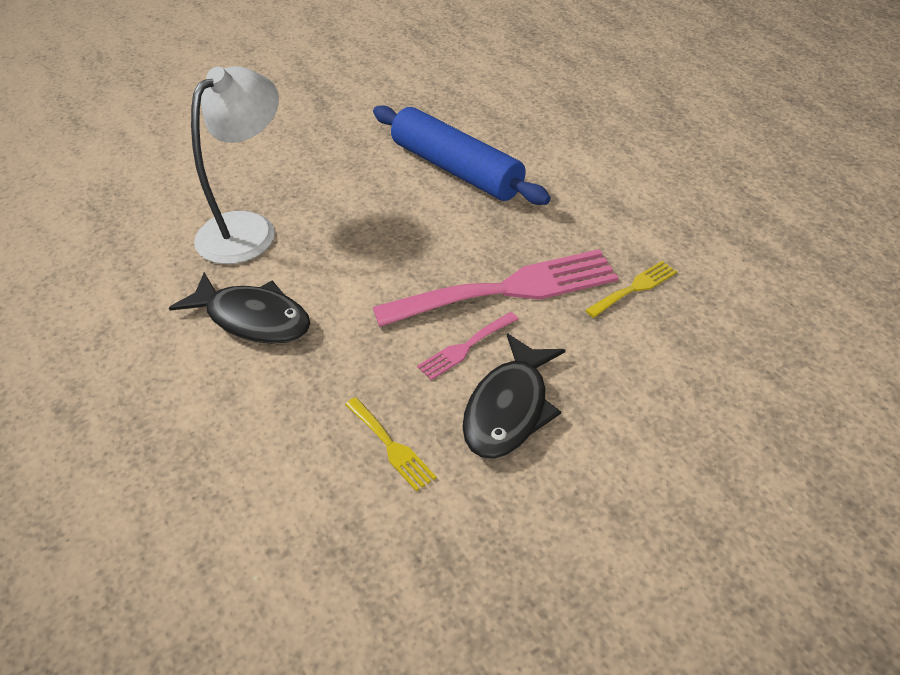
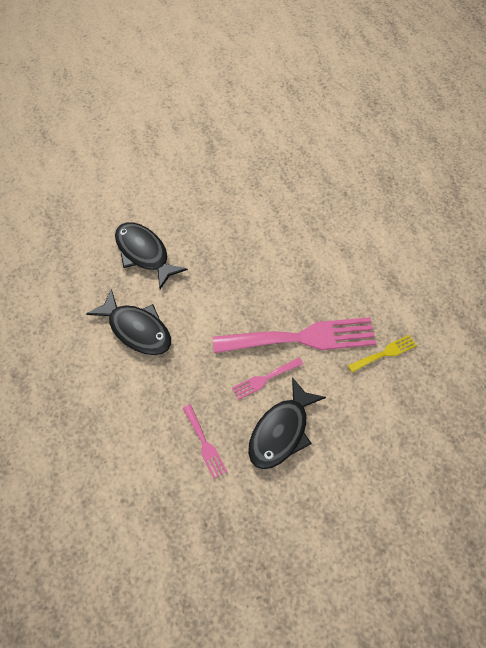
camera: 10 degrees right, 15 degrees up
white lamp [191,66,279,264] -> black fish [115,222,188,289]
yellow fork [345,397,437,491] -> pink fork [183,404,227,479]
blue rolling pin [373,105,551,205] -> none

